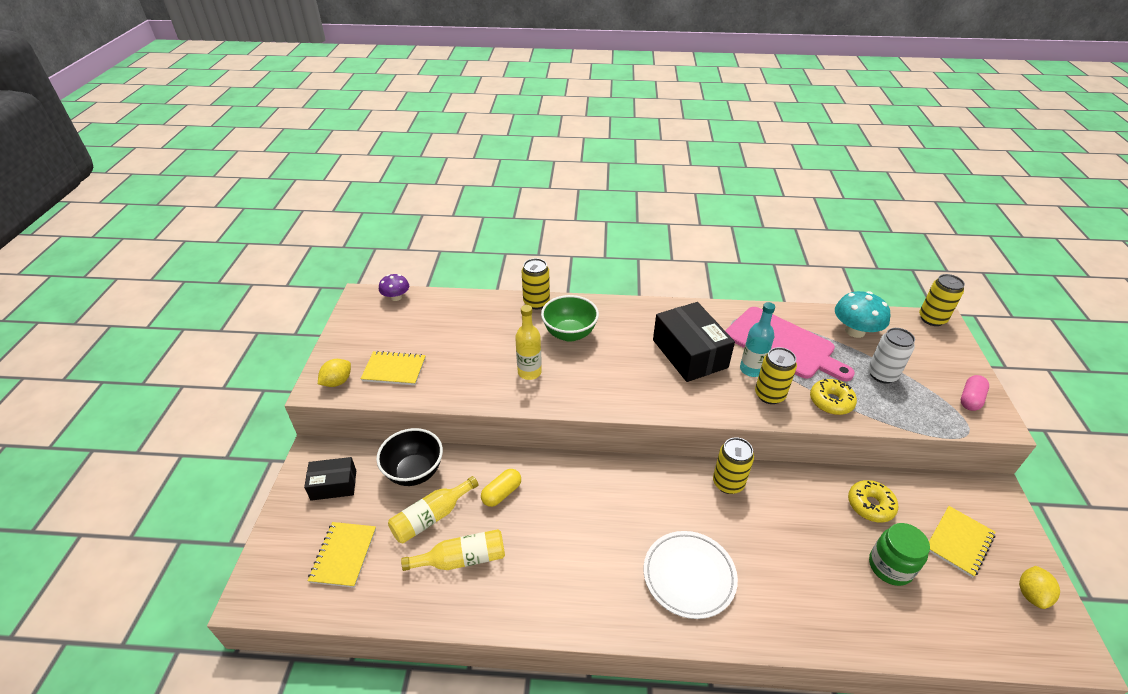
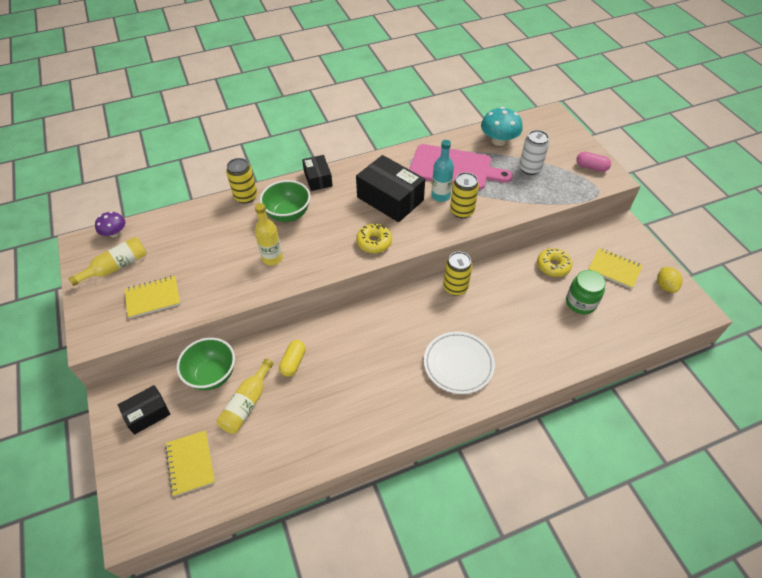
camera: 25 degrees left, 10 degrees up
yellow lemon [318,359,351,387] -> none
black bowl [376,428,443,486] -> green bowl [177,338,235,390]
yellow bottle [401,529,505,571] -> yellow bottle moved to [68,237,147,286]
yellow donut [810,379,857,415] -> yellow donut moved to [356,224,392,253]
yellow can [919,274,965,326] -> none
yellow notebook [929,506,996,578] -> yellow notebook turned 75 degrees counterclockwise [588,248,643,289]
pink capsule [961,375,989,411] -> pink capsule turned 75 degrees counterclockwise [576,152,611,172]
none -> black box [302,155,333,191]

